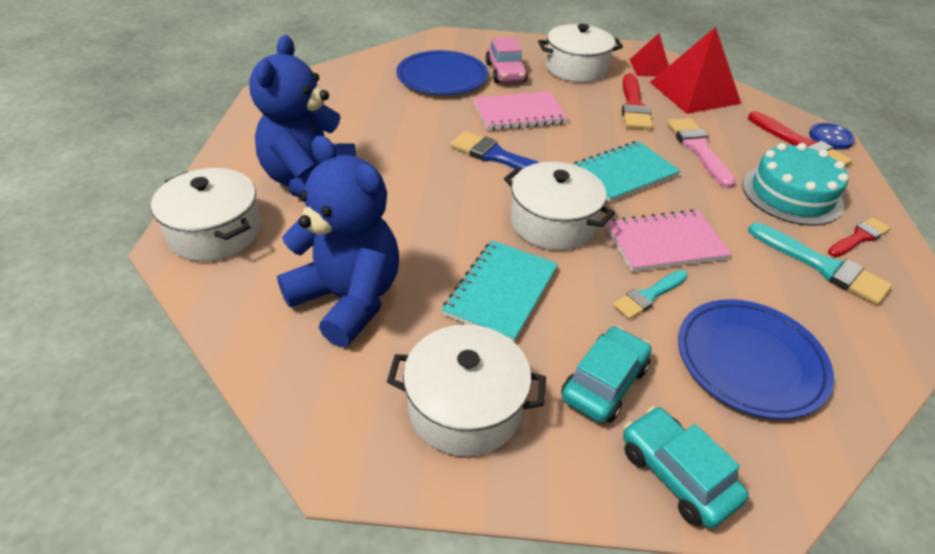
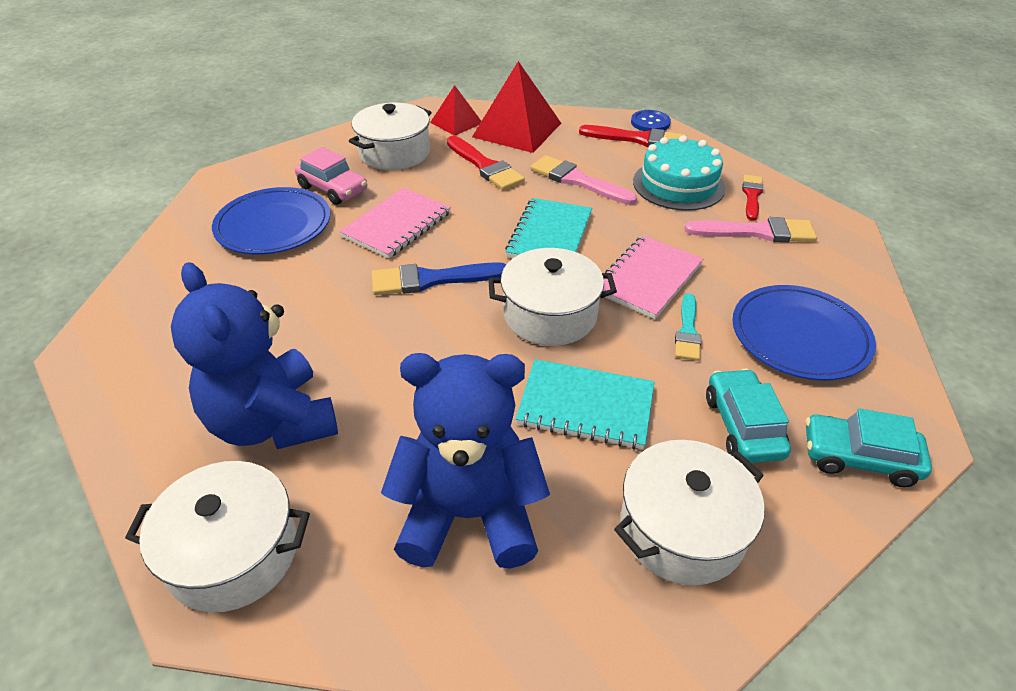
camera: 40 degrees left, 0 degrees up
turquoise notebook [442,240,558,342] -> turquoise notebook turned 60 degrees counterclockwise [515,359,655,449]
turquoise brush [748,223,892,305] -> pink brush [684,217,817,242]

